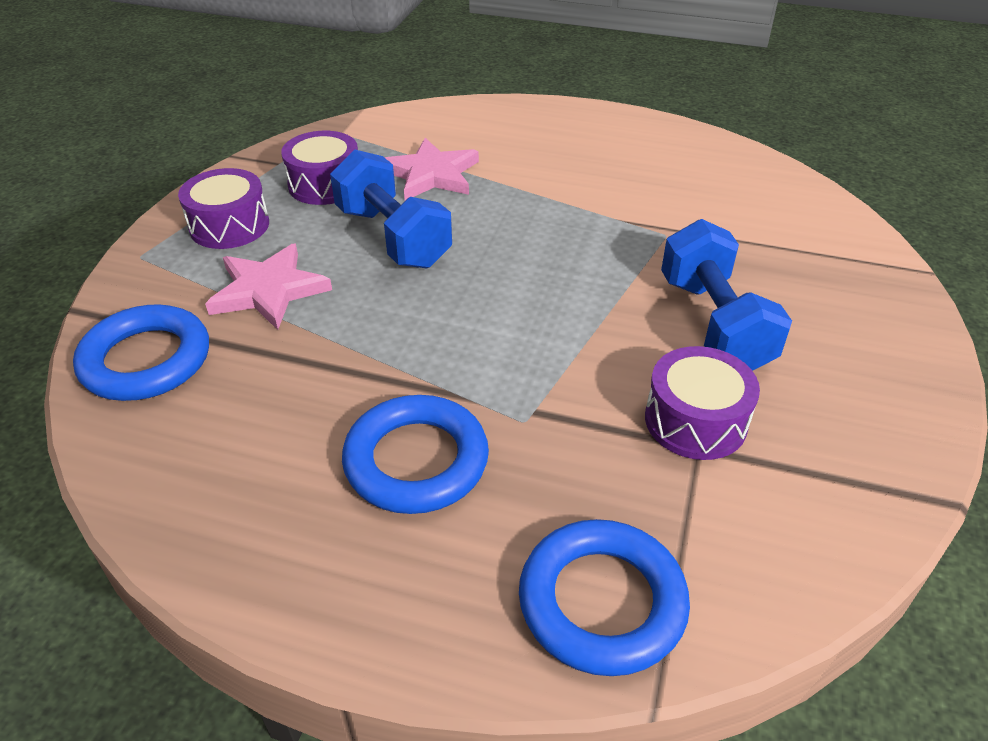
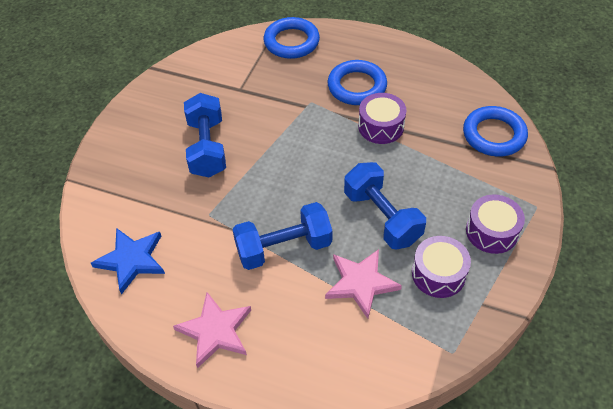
camera: 175 degrees left, 10 degrees up
pink star [205,244,332,330] -> pink star moved to [173,292,251,368]
purple drum [645,346,760,460] -> purple drum moved to [358,93,406,144]
none -> blue star [91,228,165,294]
none -> blue dumbbell [232,202,333,270]

